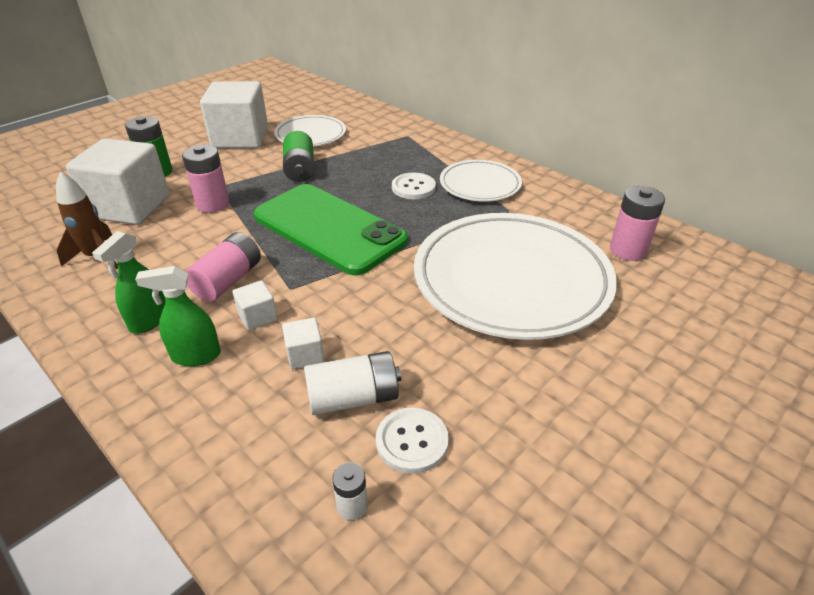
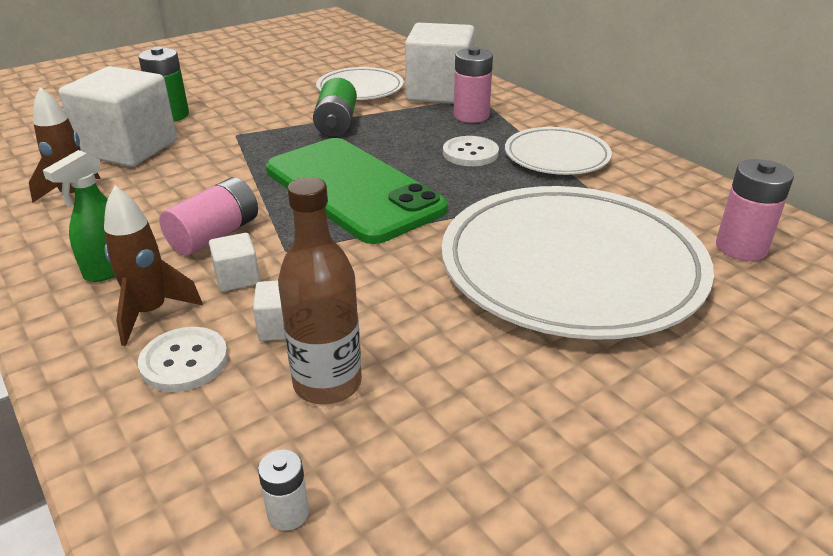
camera: 10 degrees right, 5 degrees down
green spray bottle [135,266,221,366] -> brown rocket [104,186,203,346]
pink battery [182,145,229,213] -> pink battery moved to [454,47,493,123]
white cube [200,81,268,148] -> white cube moved to [405,23,475,104]
white battery [304,351,401,415] -> brown bottle [278,177,362,404]
white button [376,408,449,474] -> white button moved to [138,327,228,392]

